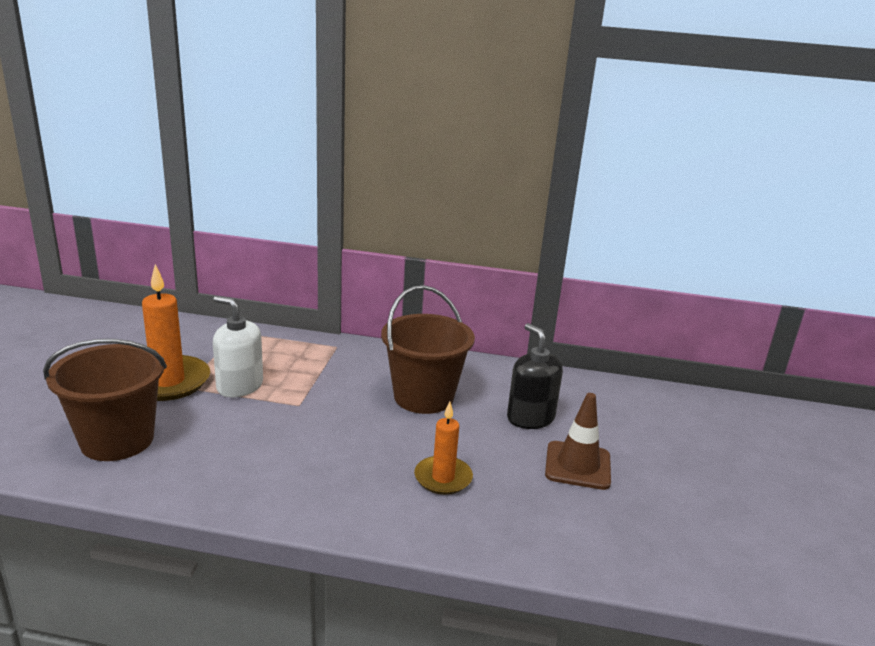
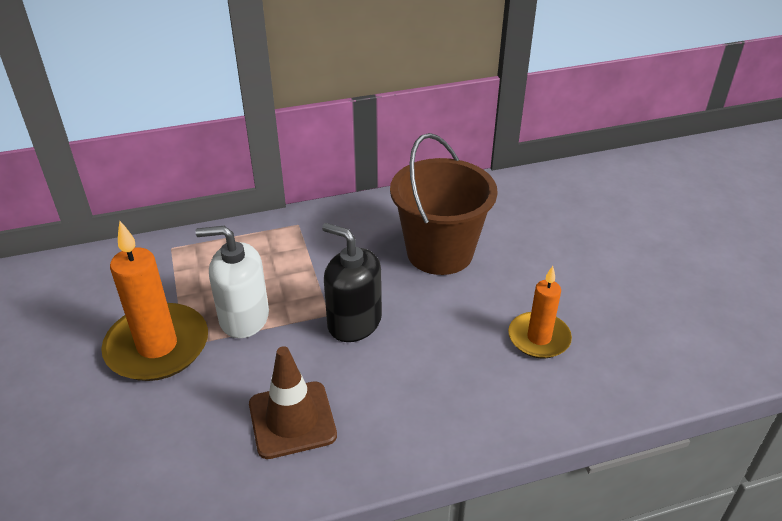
camera: 25 degrees left, 15 degrees up
brown bucket [43,339,167,461] -> none
black soap dispenser [507,323,563,429] -> black soap dispenser moved to [322,223,382,342]
brown traffic cone [545,393,611,490] -> brown traffic cone moved to [249,346,337,459]

